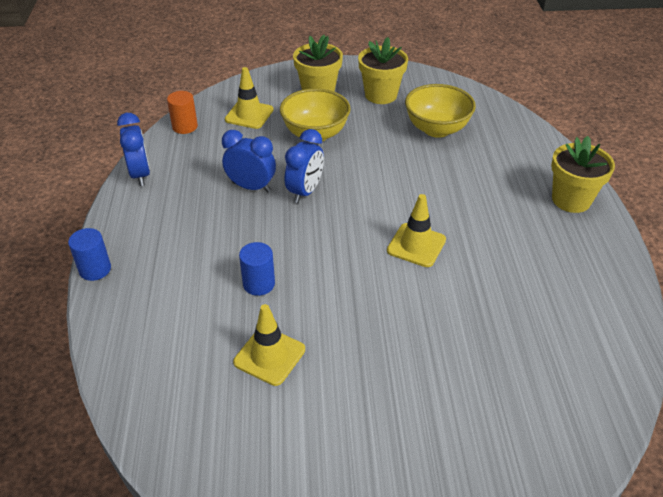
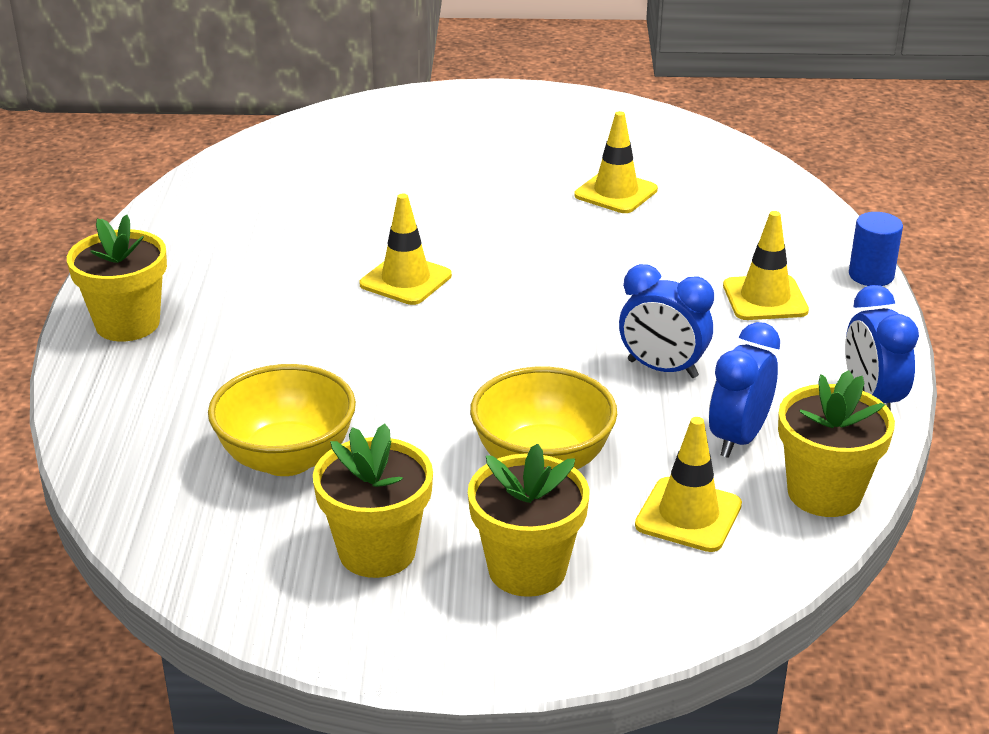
camera: 175 degrees left, 10 degrees down
orange cylinder [167,91,198,134] -> yellow flower pot [778,370,895,517]
blue cylinder [239,242,275,296] -> none
blue clock [285,129,324,203] -> blue clock moved to [709,322,780,458]
none -> yellow traffic cone [723,211,809,320]

